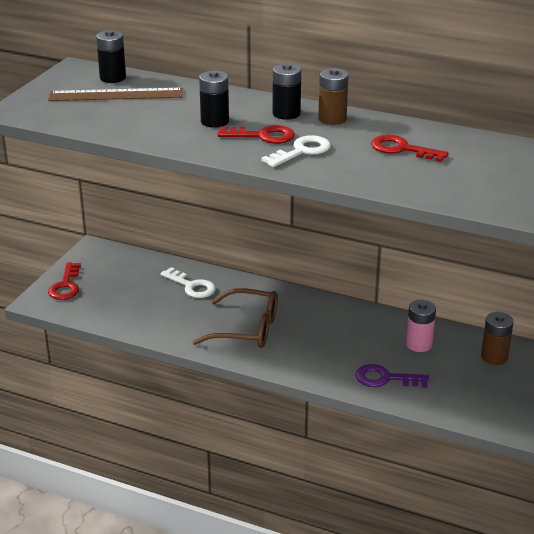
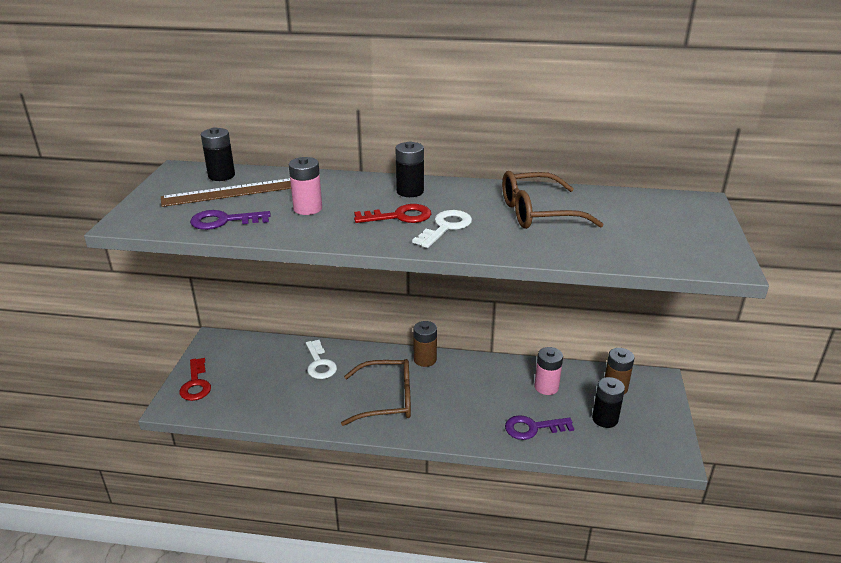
camera: 15 degrees left, 0 degrees up
white key [160,267,216,298] -> white key turned 45 degrees clockwise [306,340,337,379]
black battery [199,70,229,128] -> black battery moved to [592,377,625,428]
brown battery [318,68,348,125] -> brown battery moved to [413,321,437,367]
red key [371,135,449,162] -> brown glasses [502,171,604,229]
none -> purple key [190,210,271,230]
none -> pink battery [289,157,322,215]

